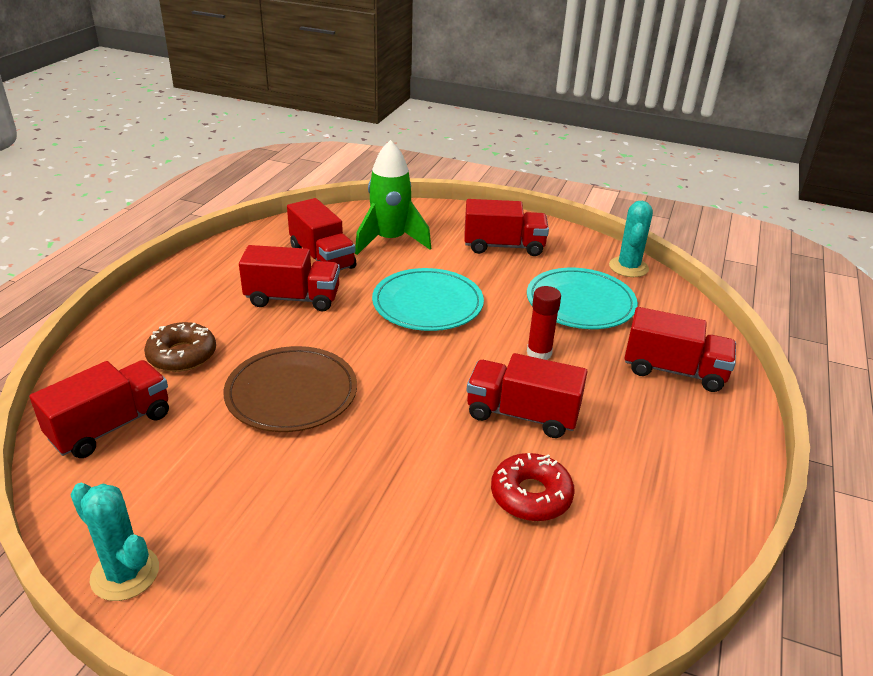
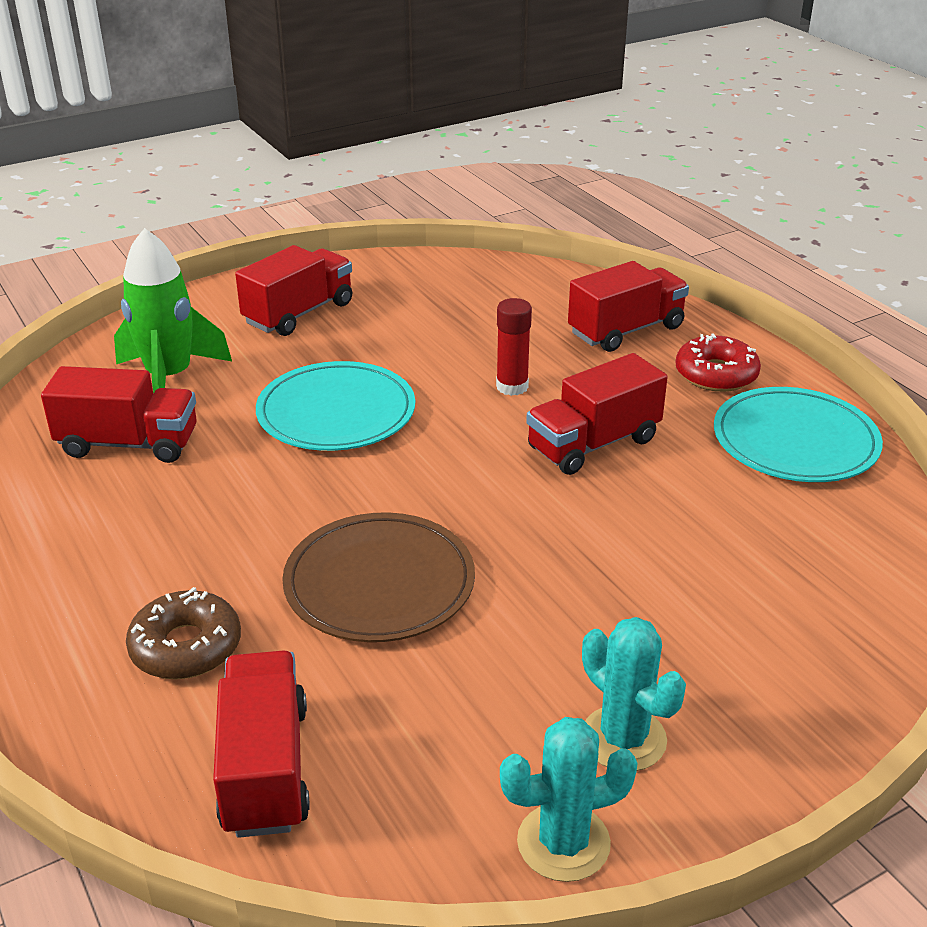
camera: 50 degrees left, 0 degrees up
red truck [239,245,340,311] -> none
red donut [491,453,575,521] -> red donut moved to [676,333,761,392]
turquoise plate [527,268,638,329] -> turquoise plate moved to [714,387,883,482]
turquoise cactus [609,201,653,277] -> turquoise cactus moved to [582,617,686,771]

